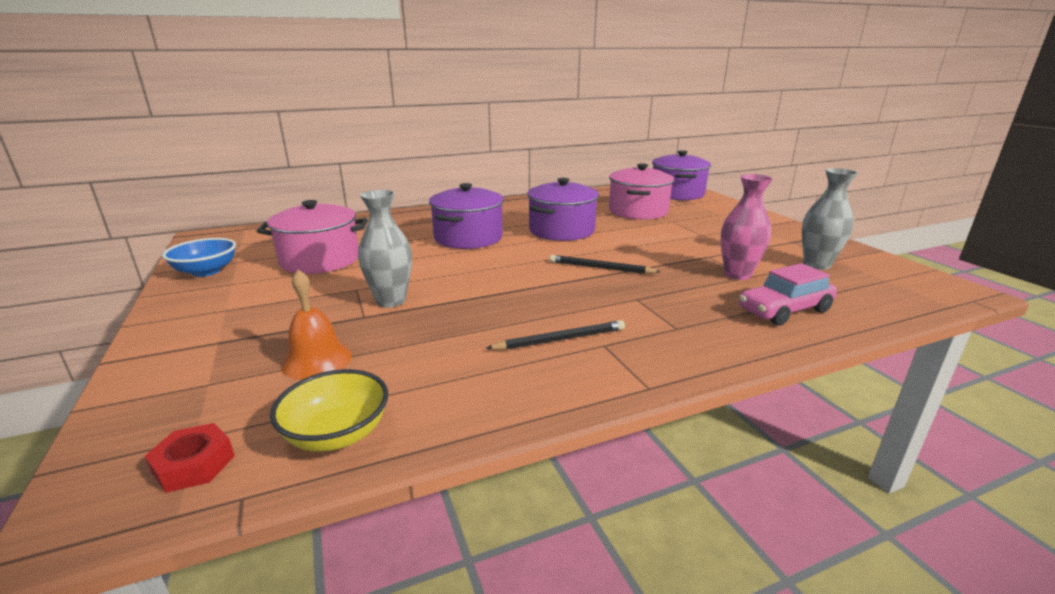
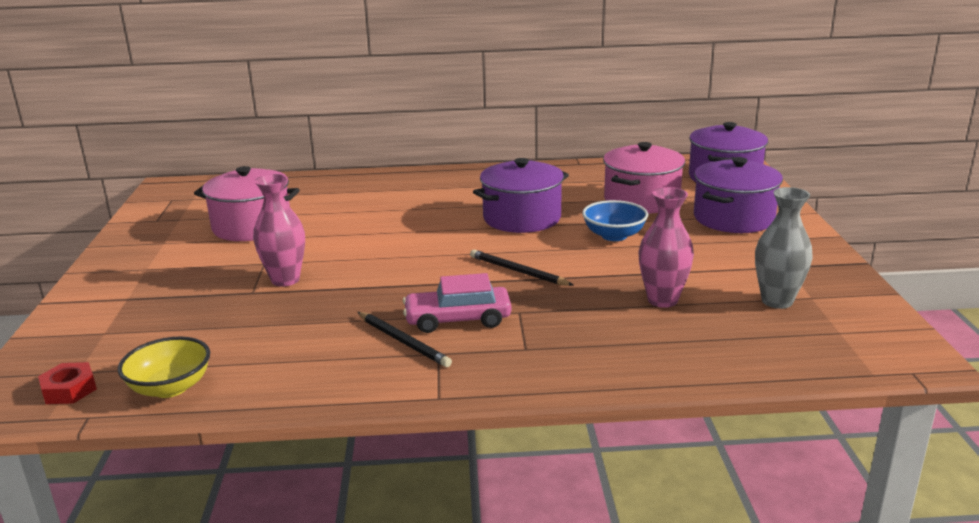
camera: 20 degrees right, 0 degrees up
blue bowl [162,238,236,277] -> blue bowl moved to [582,200,648,241]
orange bell [281,270,352,380] -> none
grey vase [358,190,412,307] -> pink vase [253,174,305,287]
purple pot [429,183,504,249] -> purple pot moved to [694,157,783,233]
black pencil [486,320,625,350] -> black pencil turned 45 degrees clockwise [358,312,452,367]
pink car [739,263,837,326] -> pink car moved to [403,273,511,333]

